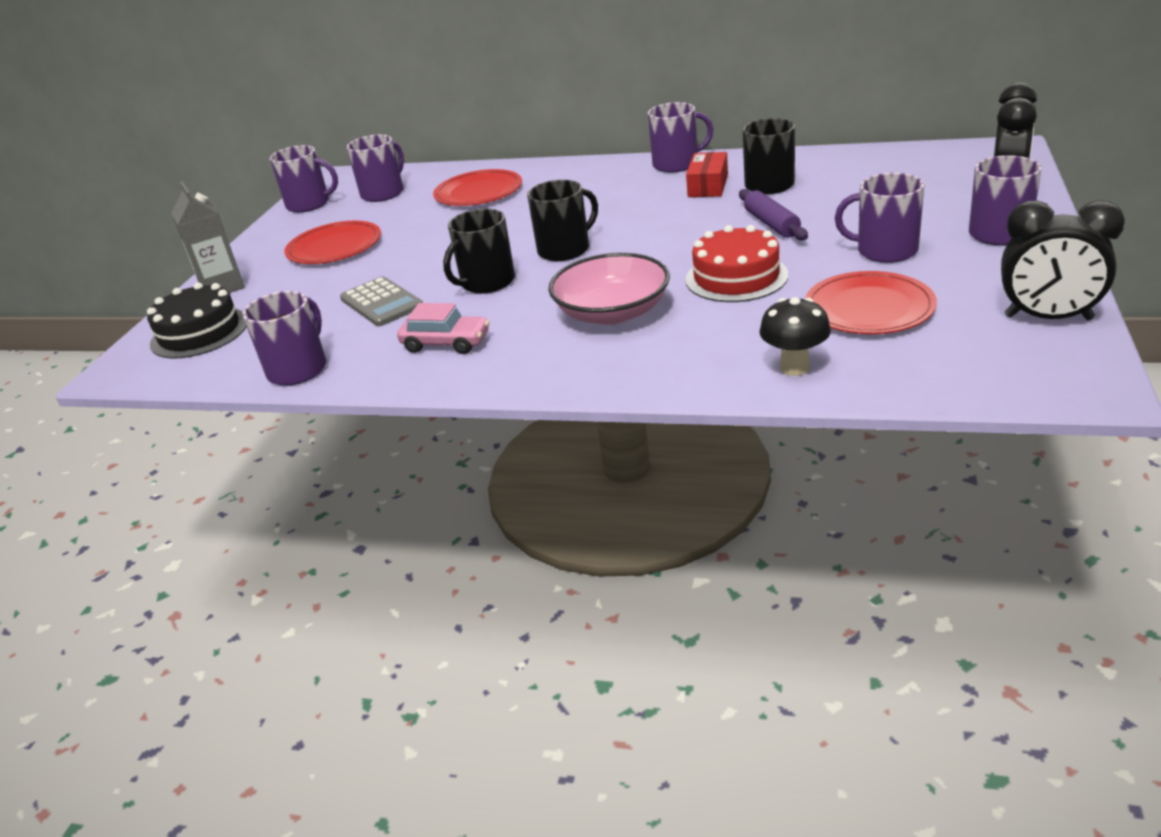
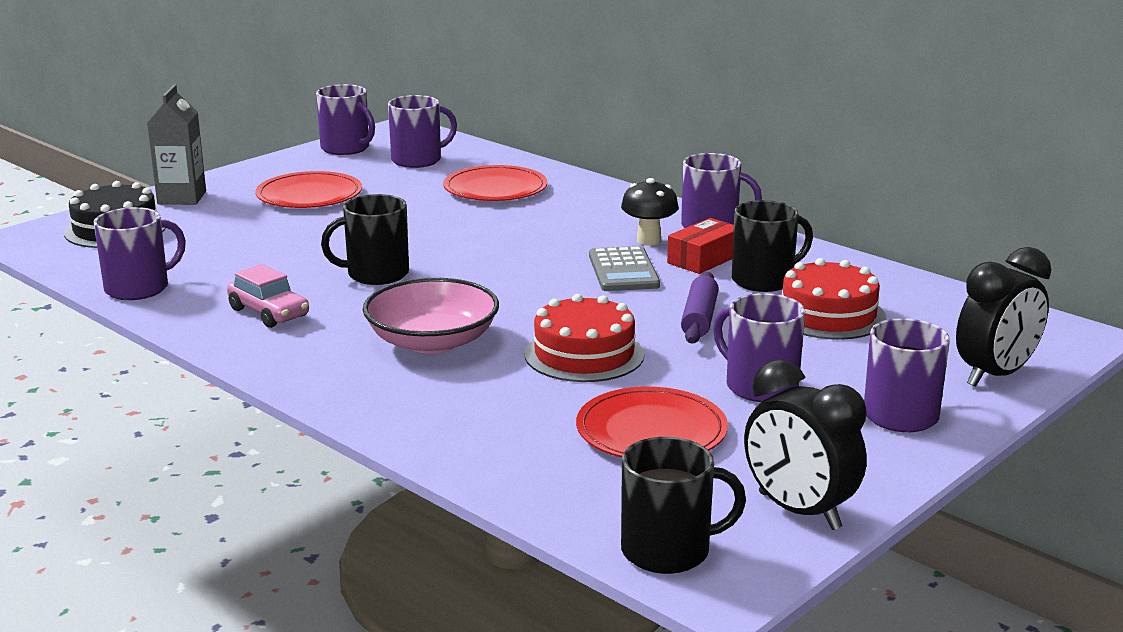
camera: 25 degrees right, 10 degrees down
grey calculator [340,276,423,326] -> grey calculator moved to [589,246,660,291]
black mug [527,180,598,261] -> black mug moved to [621,437,746,574]
black mushroom [760,297,831,376] -> black mushroom moved to [621,178,679,246]
none -> red cake [782,258,886,340]

